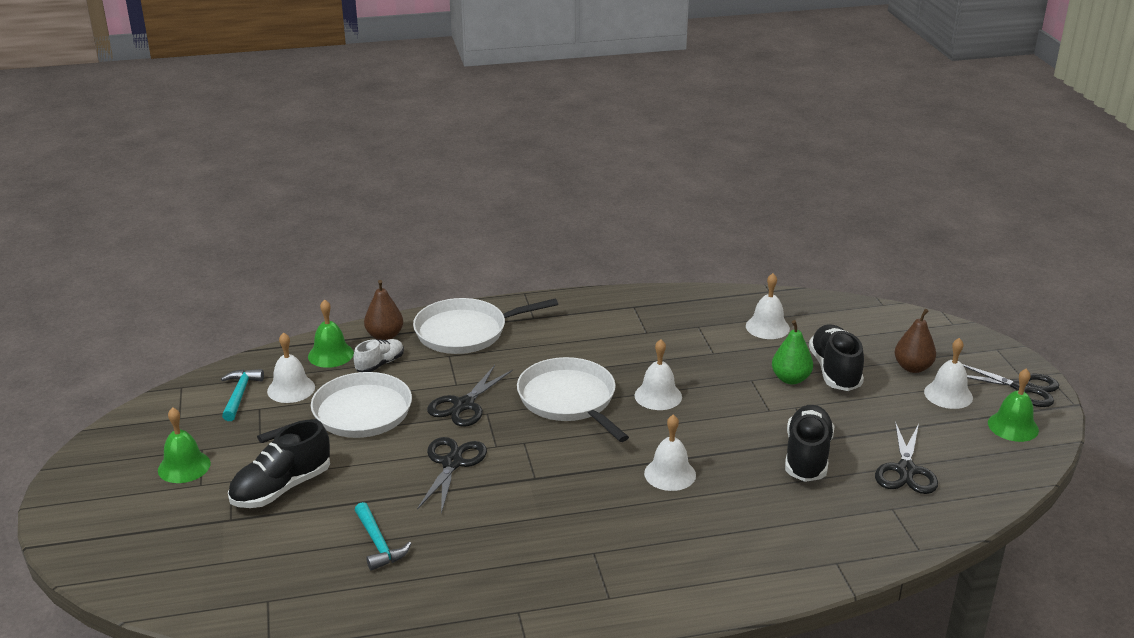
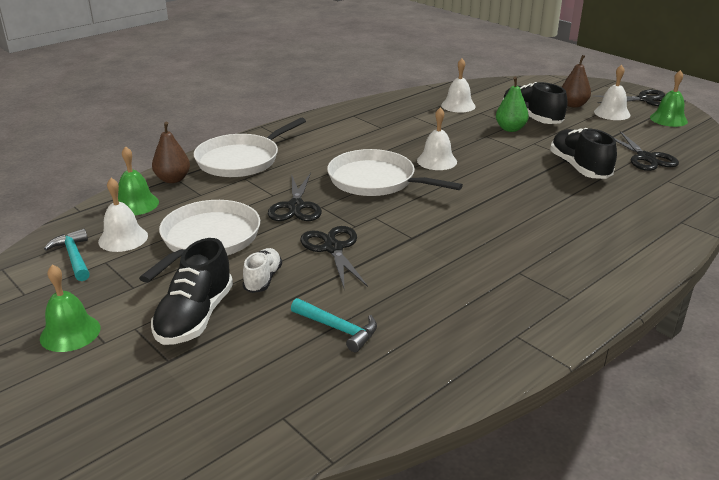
camera: 30 degrees left, 0 degrees up
white shoe [353,339,404,372] -> white shoe moved to [242,248,282,293]
white bell [644,414,696,491] -> none

